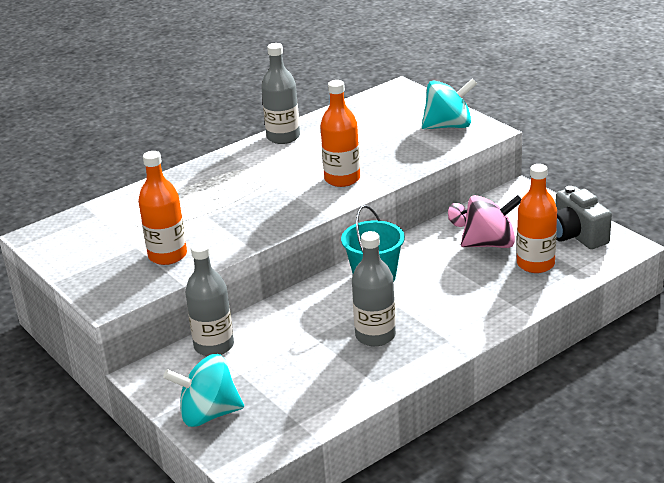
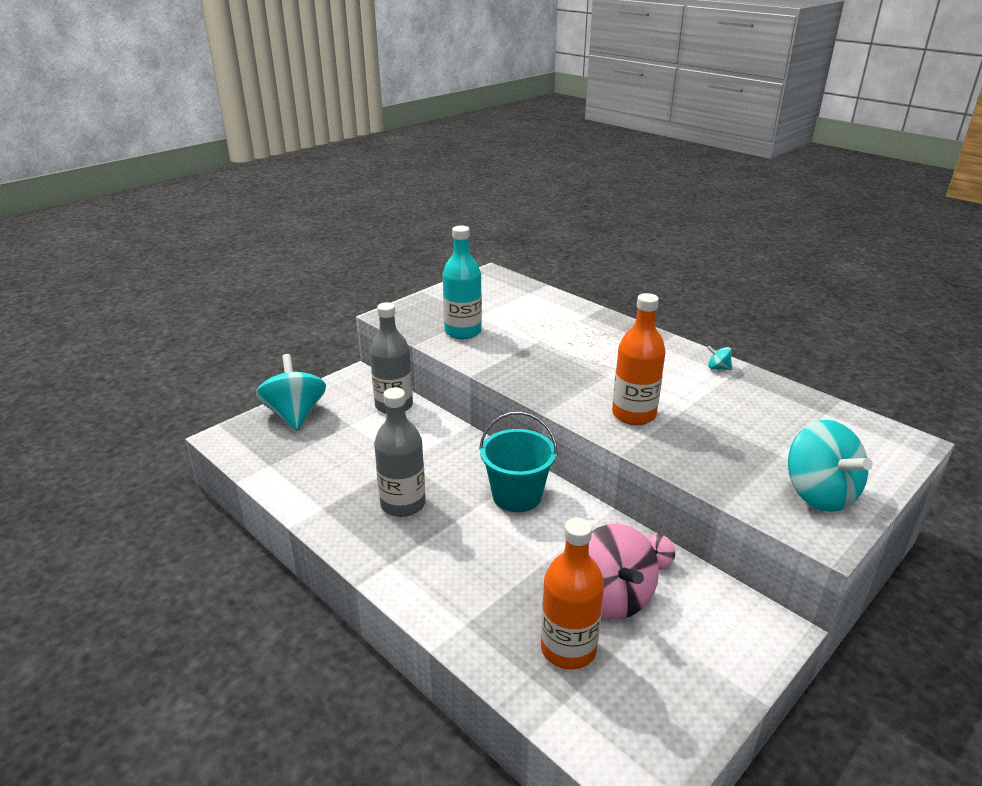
camera: 80 degrees right, 0 degrees up
orange bottle [138,151,187,265] -> turquoise bottle [443,225,482,339]
grey bottle [261,43,300,144] -> turquoise spinning top [707,346,732,370]
grey camera [555,186,612,249] -> none

